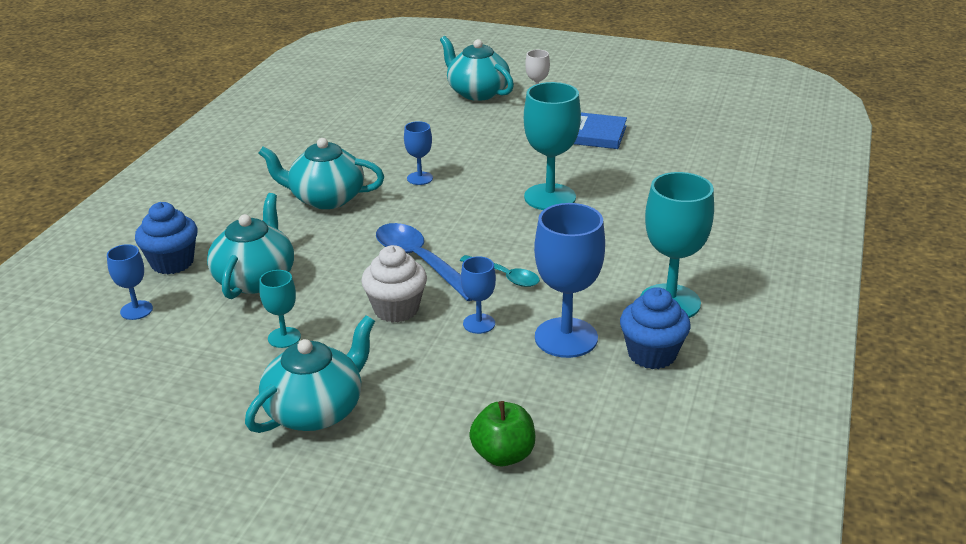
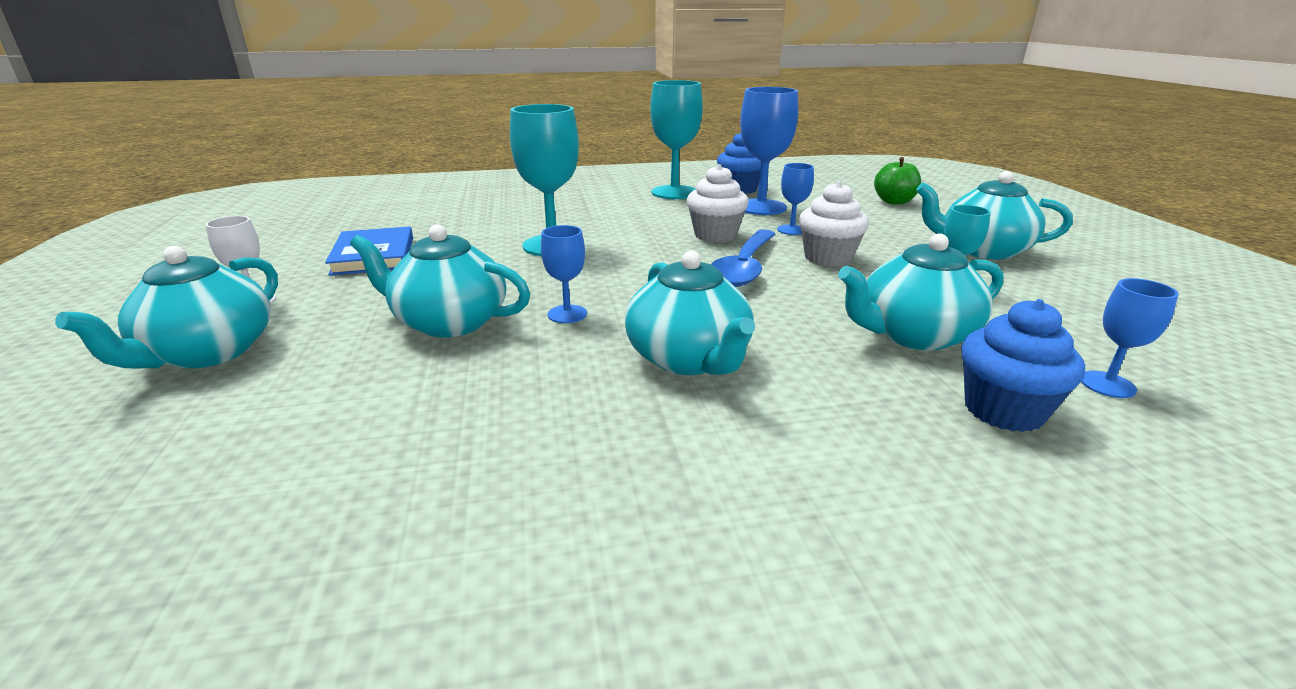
camera: 120 degrees left, 5 degrees down
turquoise spoon [460,255,540,287] -> white cupcake [687,164,749,242]
none -> turquoise teapot [350,224,530,338]

